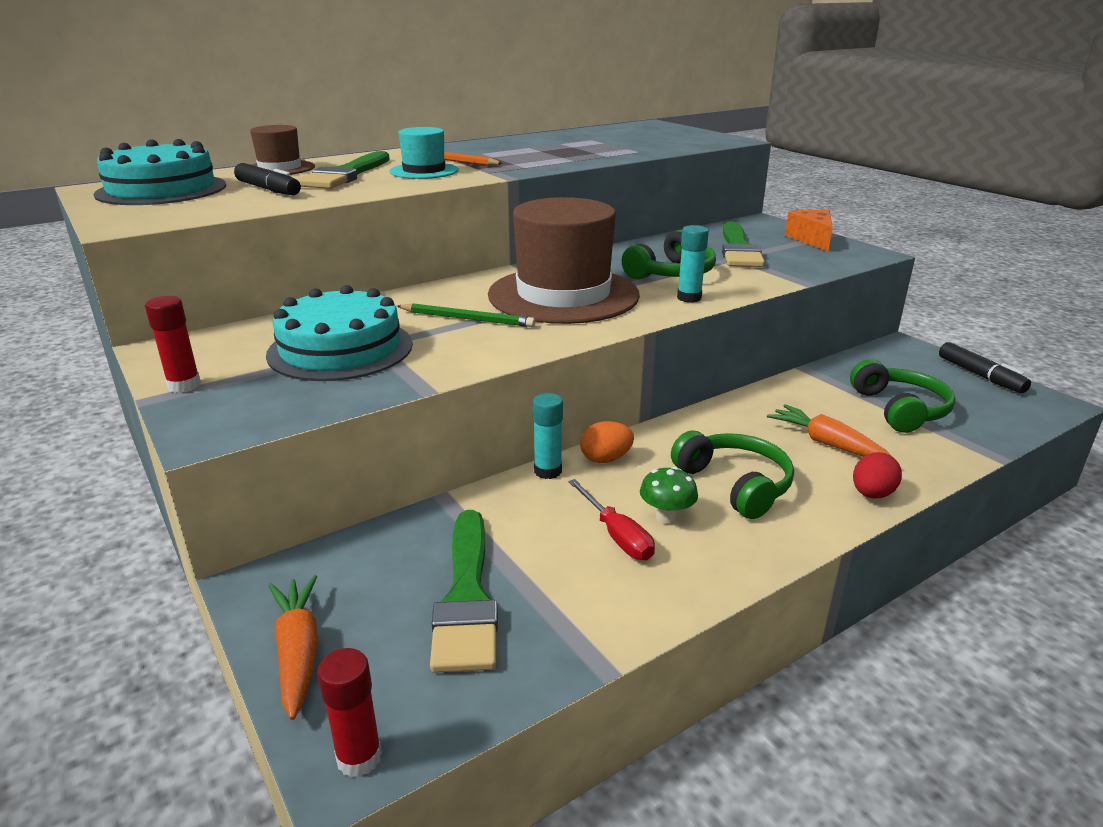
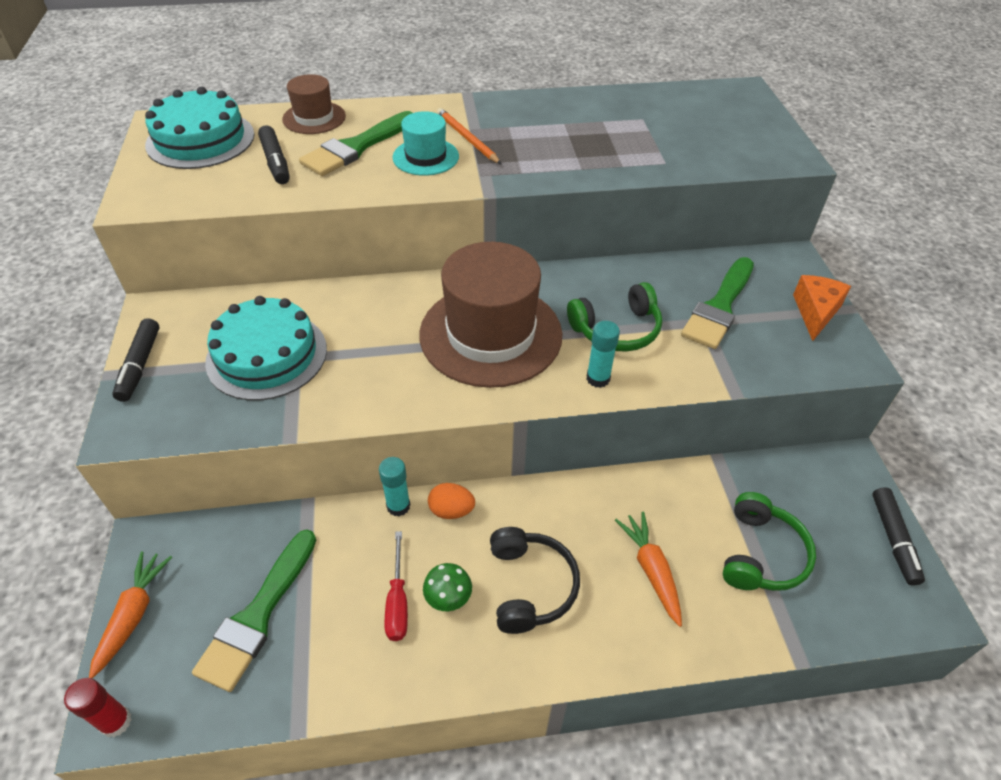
camera: 25 degrees right, 20 degrees up
red glue stick [145,296,201,393] -> black marker [112,318,160,402]
green pencil [397,303,535,327] -> none
green headphones [671,430,794,519] -> black headphones [490,527,580,634]
red egg [853,452,902,499] -> none

